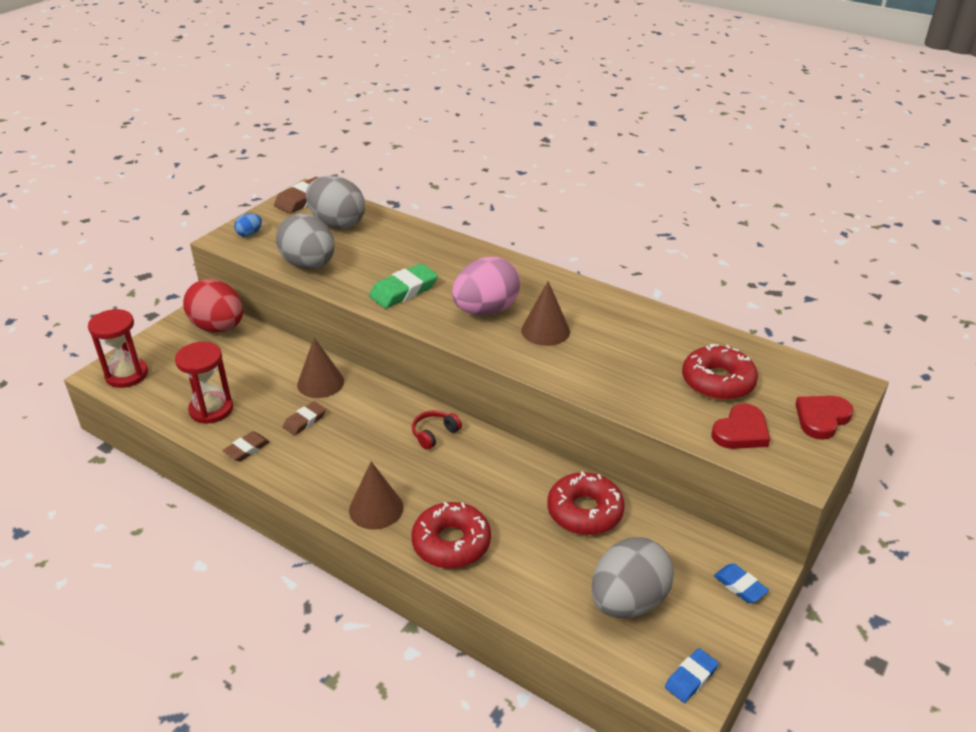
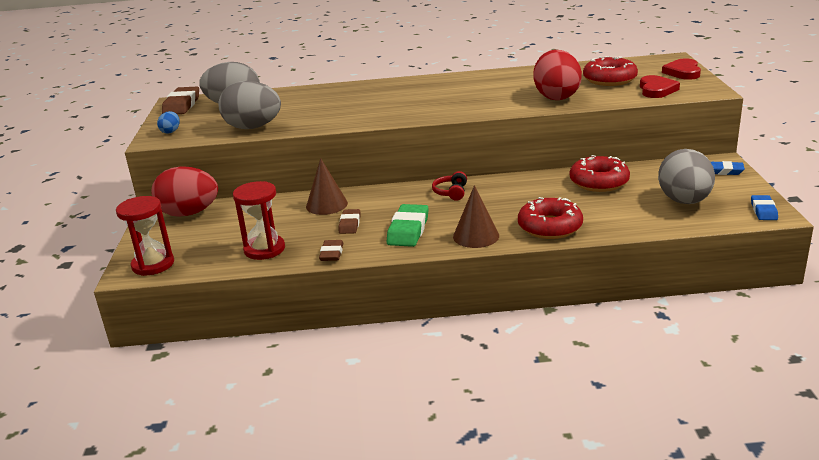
camera: 35 degrees left, 10 degrees down
green eraser [369,264,438,309] -> green eraser moved to [387,204,429,247]
pink egg [452,257,520,315] -> none
brown cone [521,281,570,346] -> none
none -> red egg [533,50,582,100]

